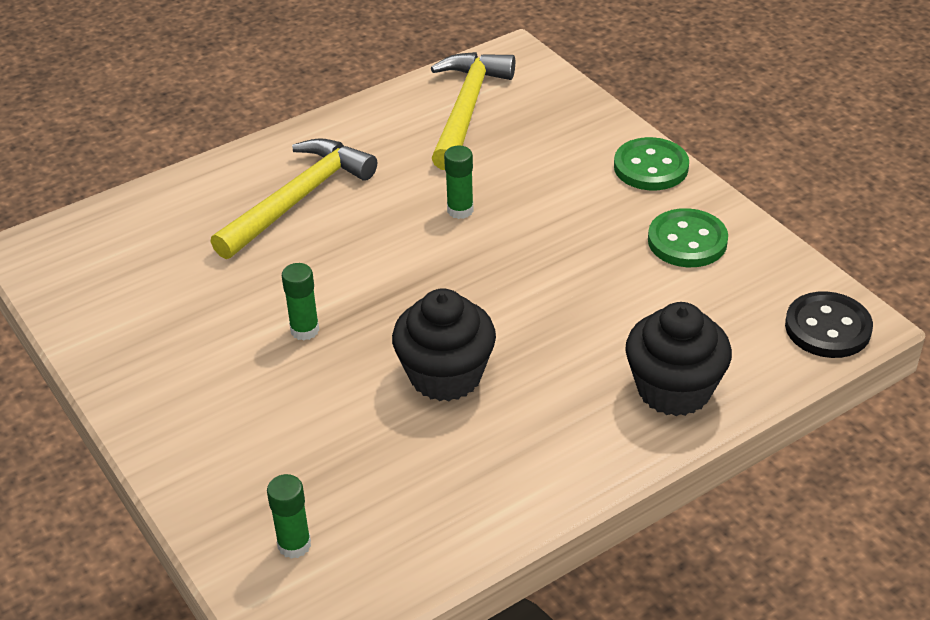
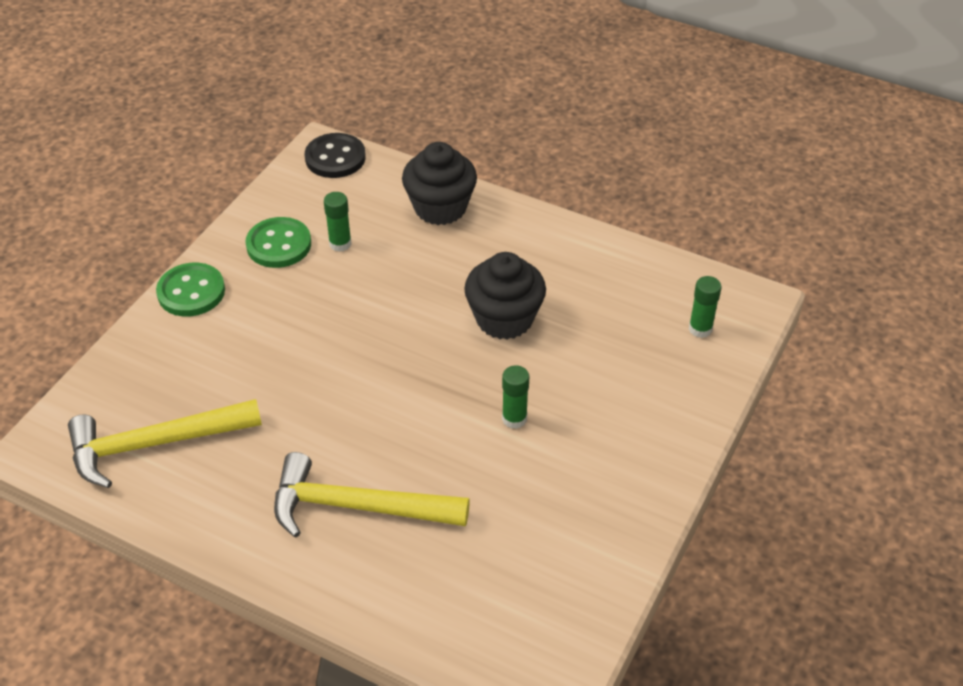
camera: 120 degrees left, 5 degrees up
green glue stick [444,145,474,219] -> green glue stick moved to [324,192,352,252]

